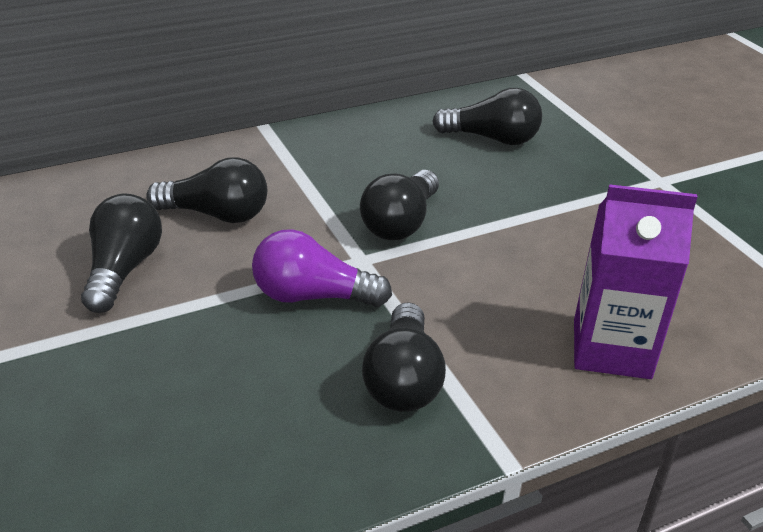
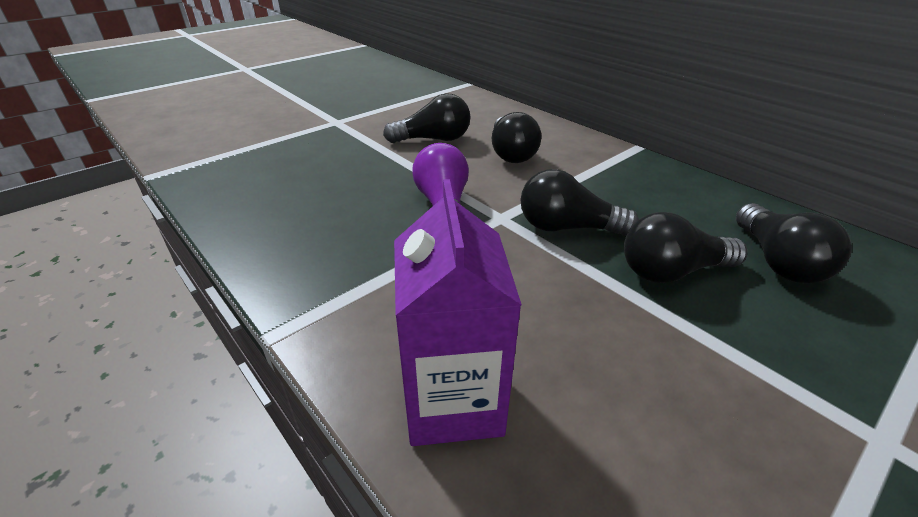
camera: 75 degrees right, 0 degrees up
black light bulb [362,302,446,412] -> black light bulb moved to [624,212,748,283]

